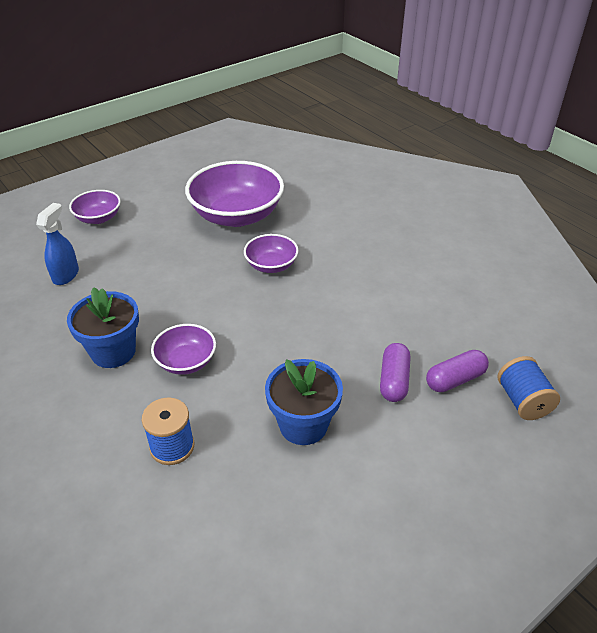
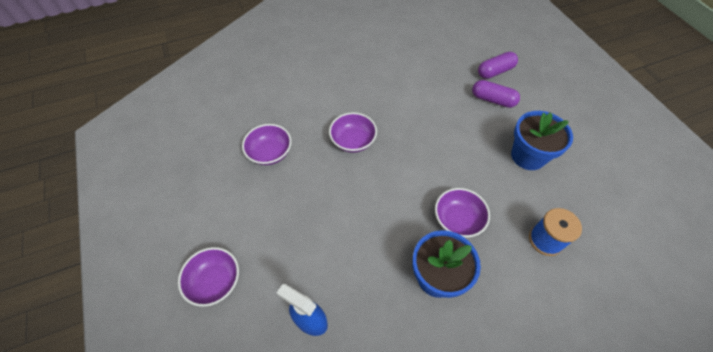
camera: 75 degrees left, 15 degrees up
purple bowl [185,161,284,227] -> purple bowl [242,124,291,165], size x0.51
purple capsule [426,350,489,392] -> purple capsule turned 75 degrees clockwise [478,52,518,79]
blue spool [498,356,560,420] -> none

